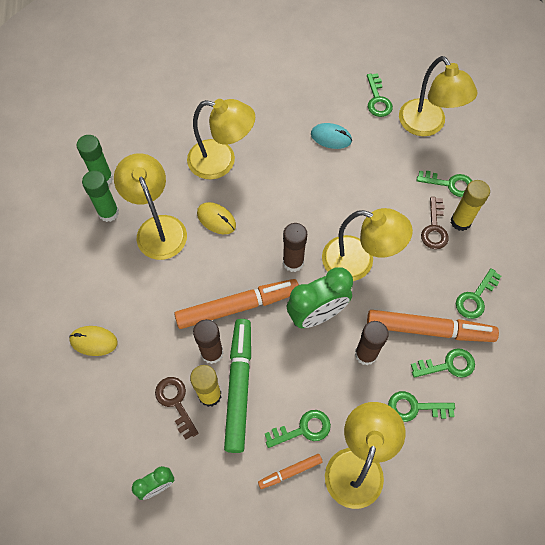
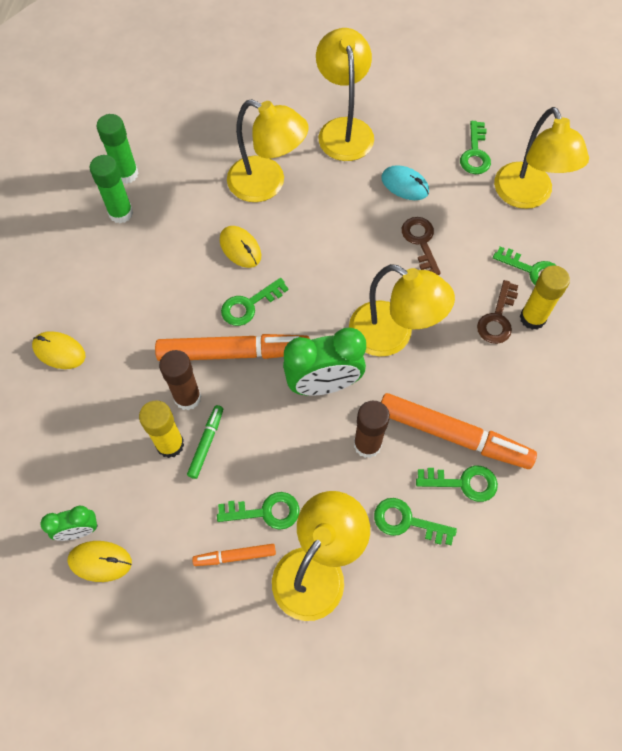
camera: 15 degrees right, 0 degrees up
yellow lamp [114,153,187,260] -> yellow lamp moved to [316,28,374,161]
brown key [155,377,198,440] -> brown key moved to [402,217,441,275]
green marker [224,319,251,453] -> green marker [187,405,223,479], size x0.49
brown glue stick [283,223,307,272] -> none
green key [456,268,501,319] -> green key moved to [221,278,289,326]
none -> yellow mouse [68,541,132,582]

